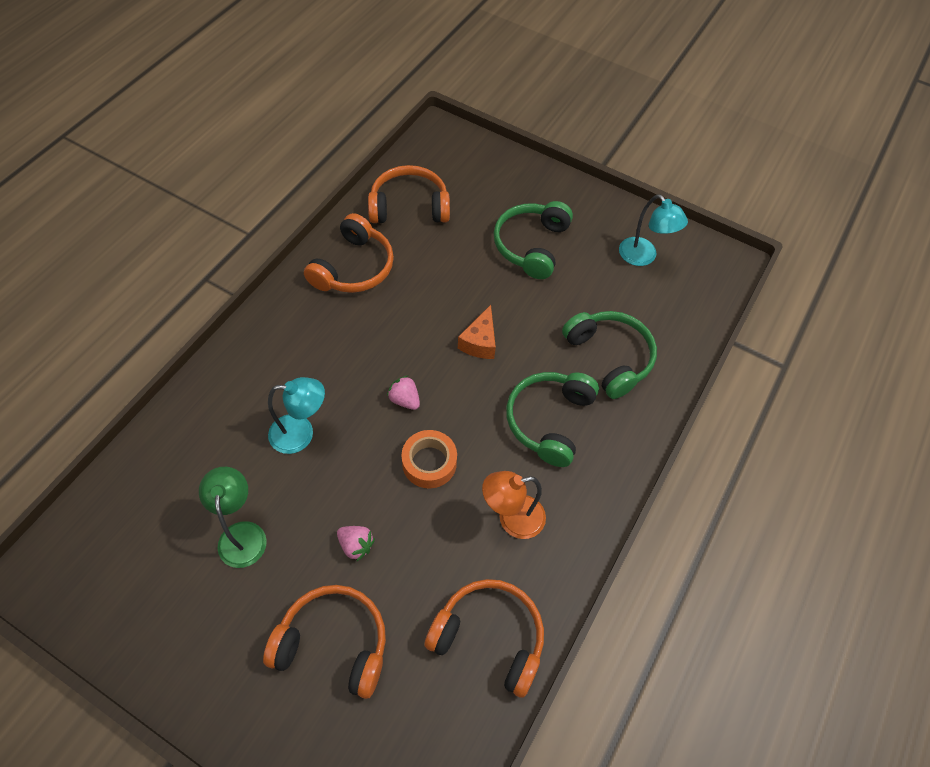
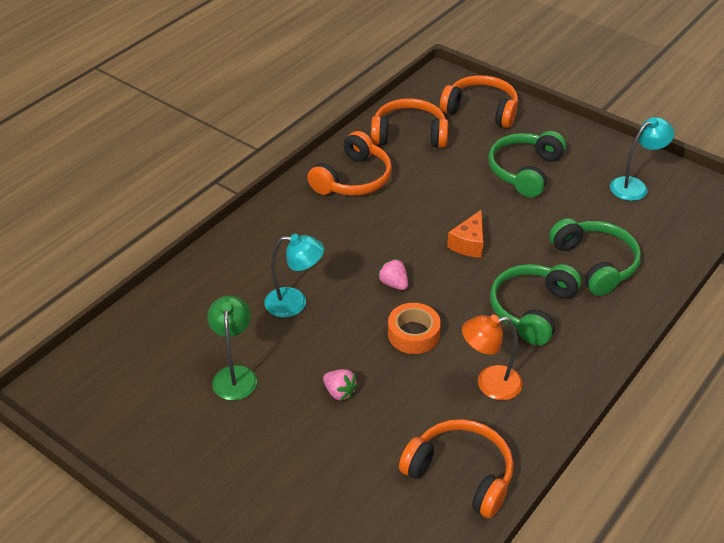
camera: 10 degrees right, 15 degrees down
orange headphones [263,585,386,699] -> orange headphones moved to [440,75,518,128]
turquoise lamp [619,194,688,266] -> turquoise lamp turned 90 degrees counterclockwise [610,117,675,201]

